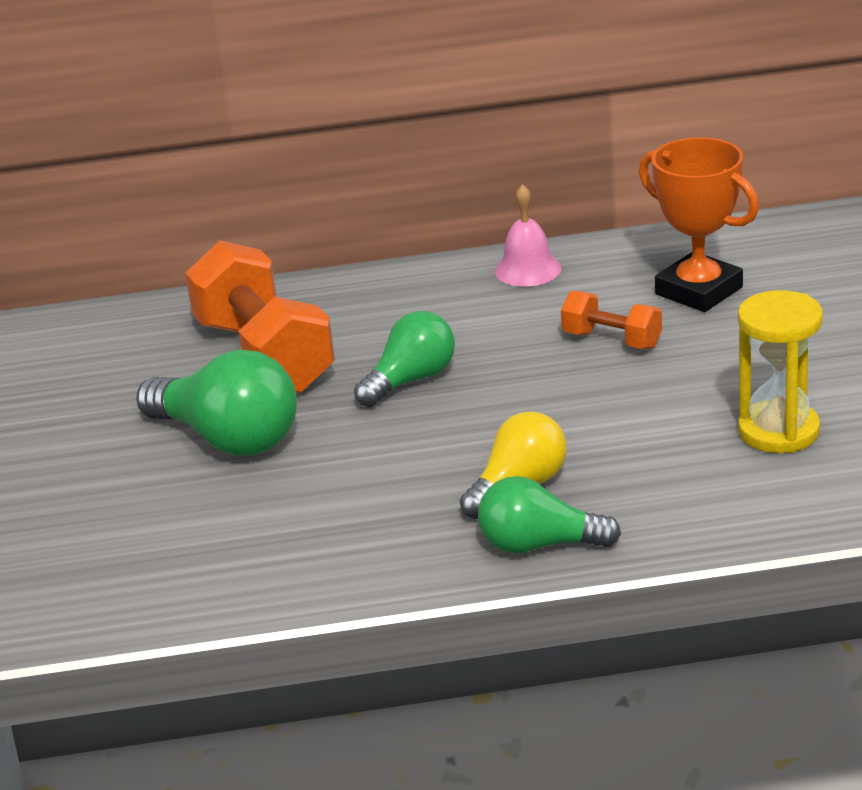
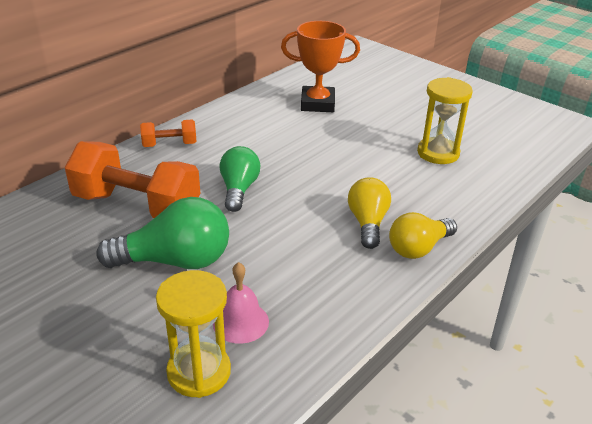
camera: 45 degrees left, 5 degrees up
green light bulb [478,476,621,553] -> yellow light bulb [389,212,457,259]
pink bell [495,184,561,287] -> pink bell moved to [213,262,269,344]
orange dumbbell [561,291,662,349] -> orange dumbbell moved to [140,120,197,147]
none -> yellow hourglass [156,270,231,398]

